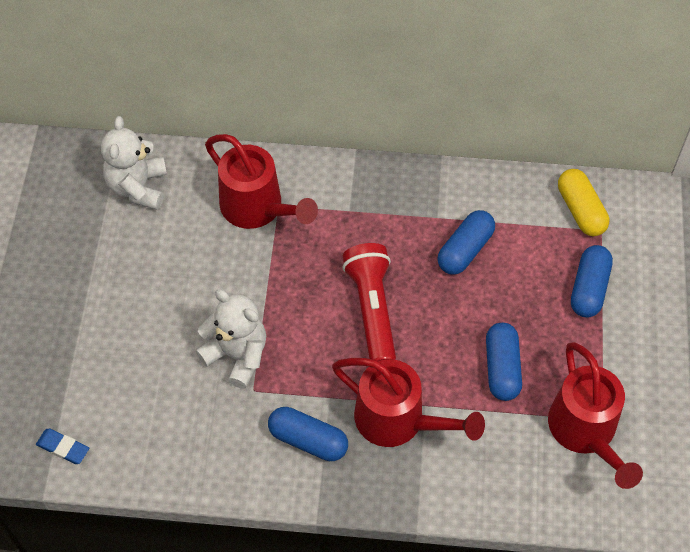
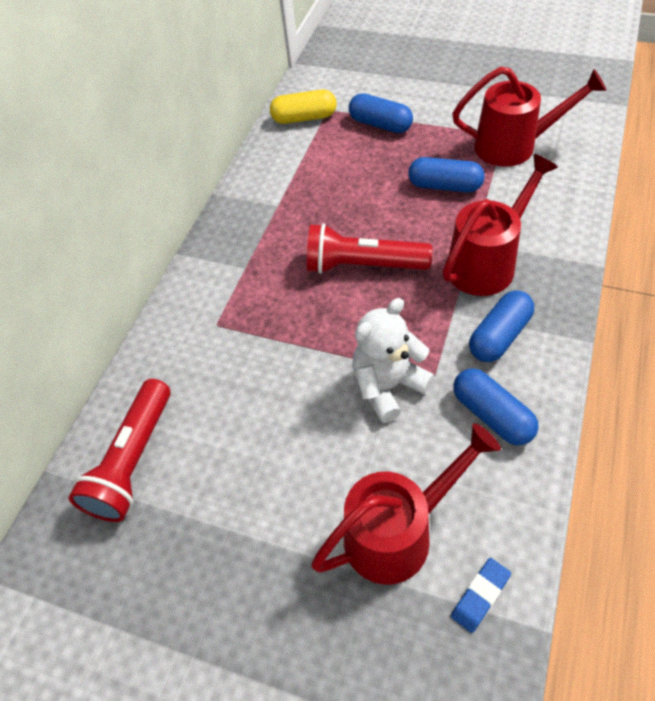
camera: 70 degrees left, 5 degrees down
white teddy bear [101,116,167,210] -> red flashlight [68,379,171,522]
red watering can [205,134,318,229] -> red watering can moved to [311,423,501,585]
blue capsule [437,210,495,274] -> blue capsule moved to [453,368,539,445]

